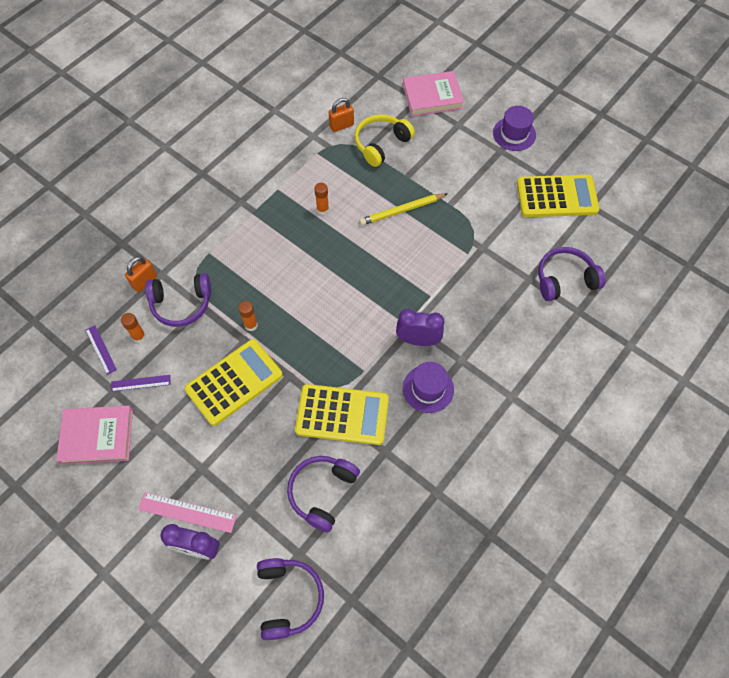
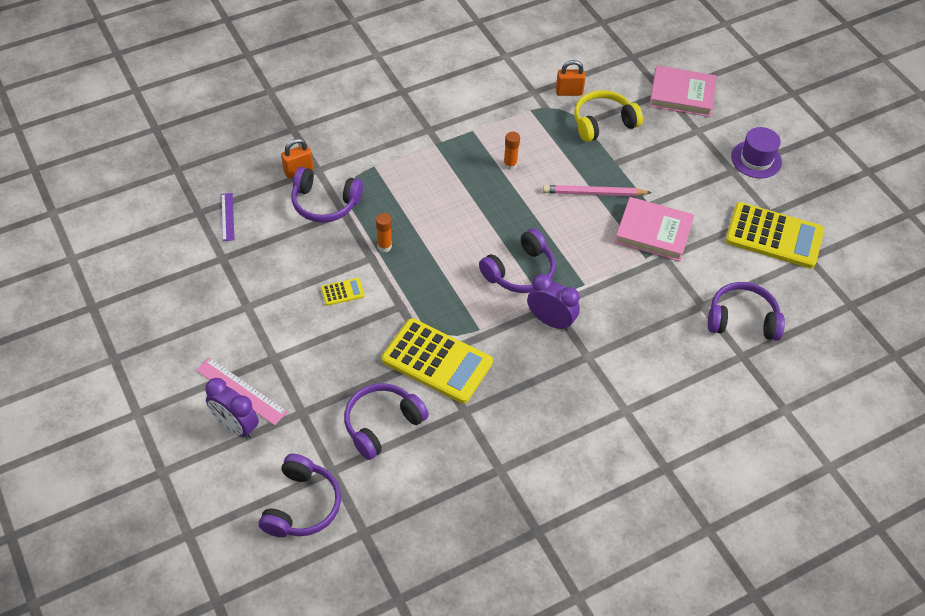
camera: 20 degrees right, 10 degrees down
pink book [56,406,133,465] -> pink book moved to [615,197,694,261]
purple ruler [111,375,171,392] -> none
orange glue stick [121,313,146,343] -> none
yellow calculator [184,339,283,426] -> yellow calculator [321,278,364,306], size x0.42
yellow pencil [359,193,447,225] -> pink pencil [543,185,652,196]
purple hat [403,362,454,413] -> none
none -> purple headphones [479,228,556,293]

